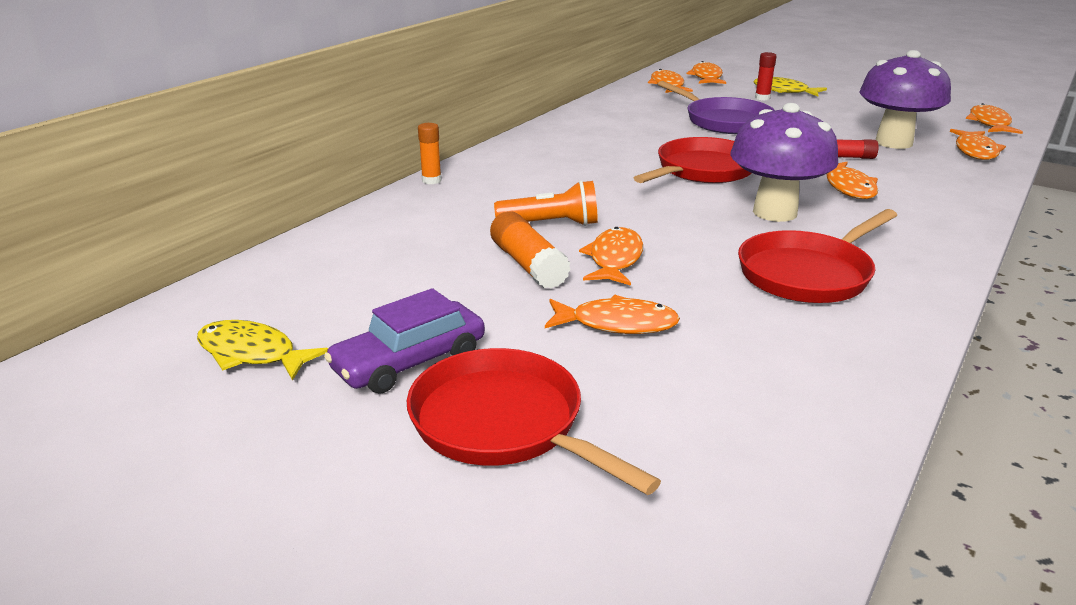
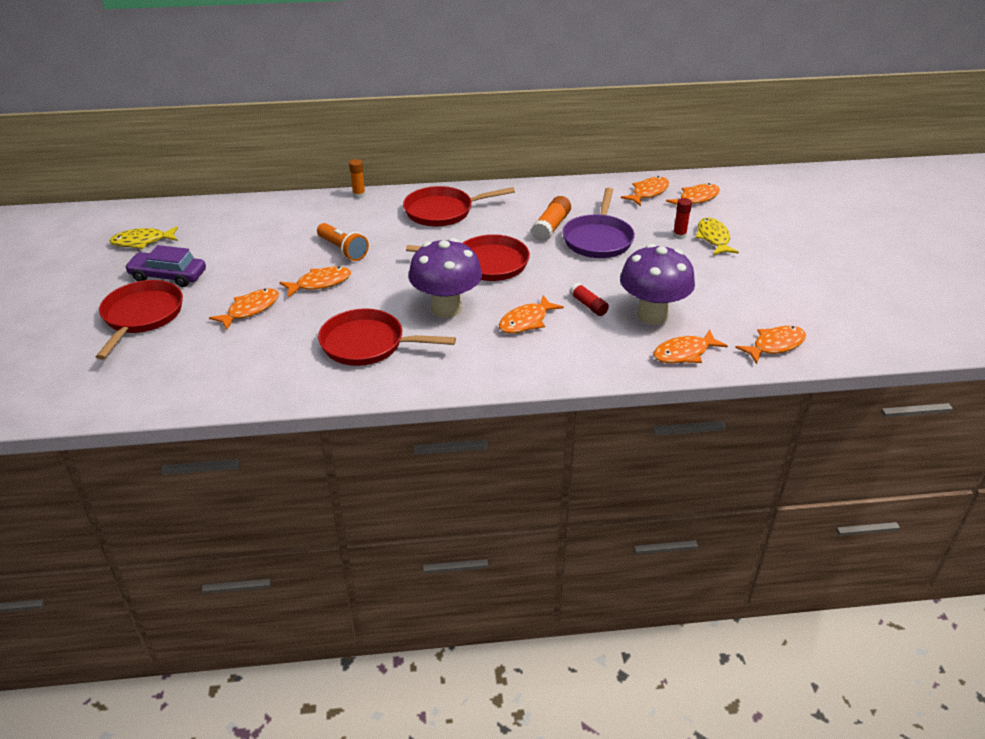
camera: 50 degrees right, 10 degrees up
yellow fish [197,320,328,381] -> yellow fish turned 90 degrees counterclockwise [110,226,178,249]
orange glue stick [490,211,571,289] -> orange glue stick moved to [531,196,571,242]
orange fish [545,295,680,334] -> orange fish turned 105 degrees counterclockwise [209,289,279,330]
none -> red pan [403,186,515,226]

